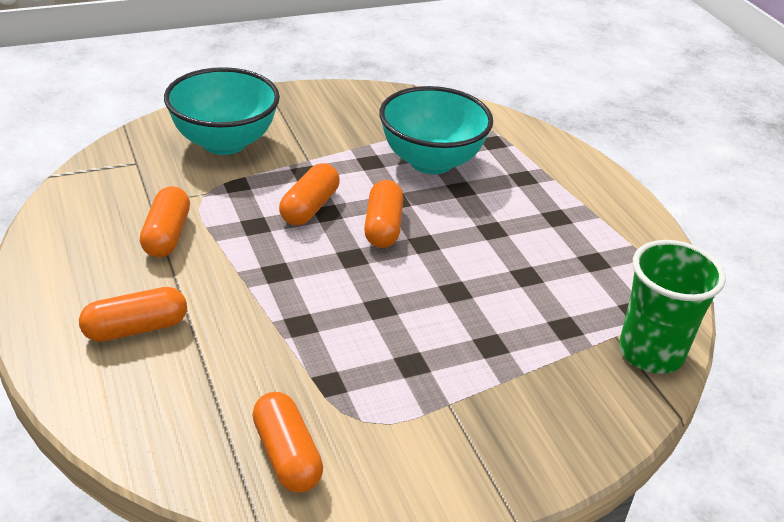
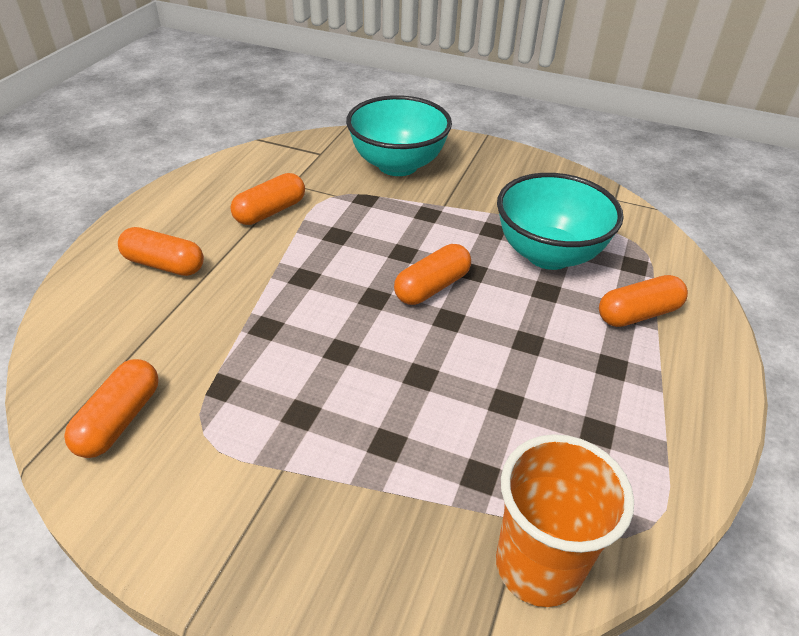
camera: 45 degrees right, 5 degrees up
orange capsule [279,163,340,225] -> orange capsule moved to [599,275,688,327]
green cup [619,240,726,374] -> orange cup [496,434,634,607]

